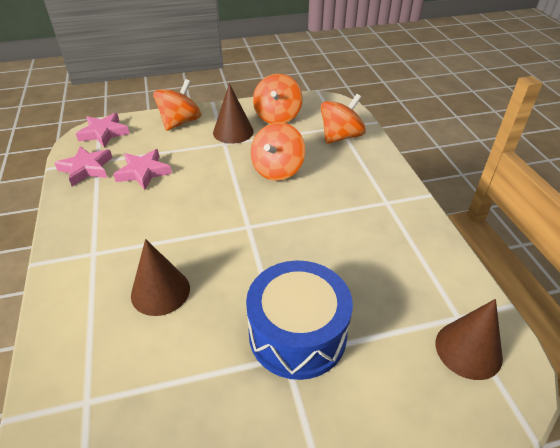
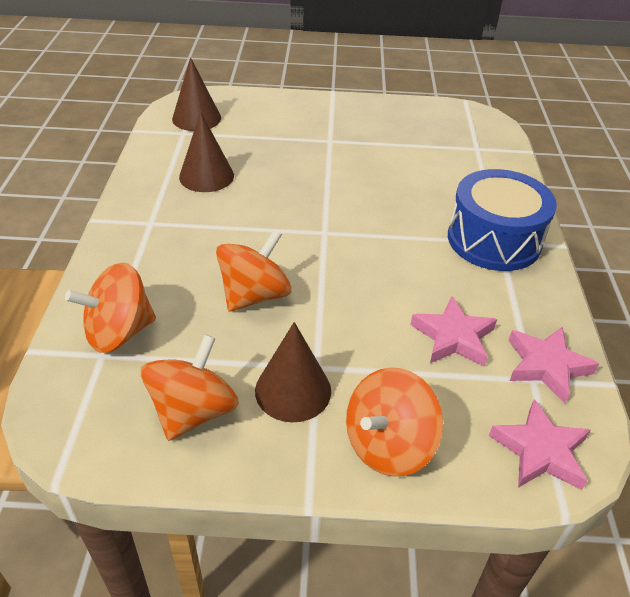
camera: 165 degrees left, 0 degrees up
brown cone [131,239,190,316] -> brown cone moved to [179,112,234,192]
blue drum [246,260,353,380] -> blue drum moved to [448,169,557,271]

